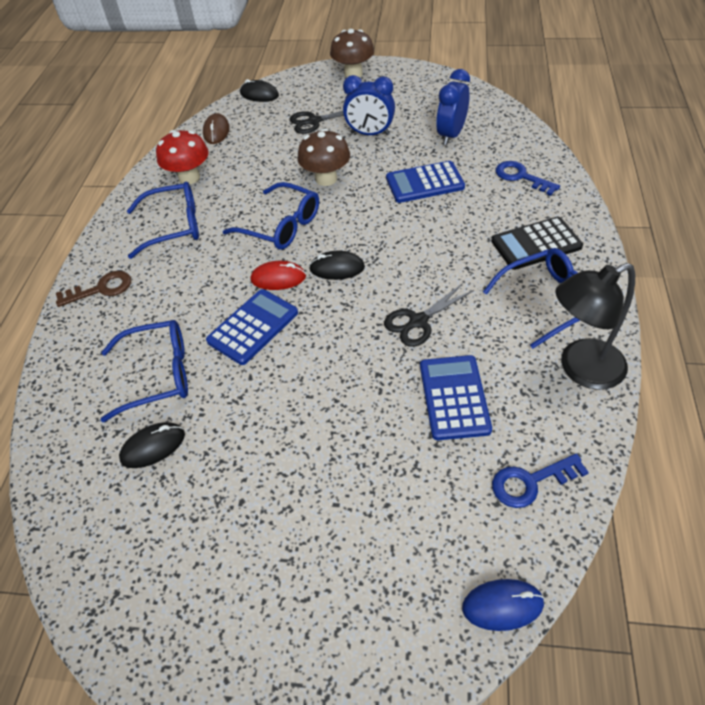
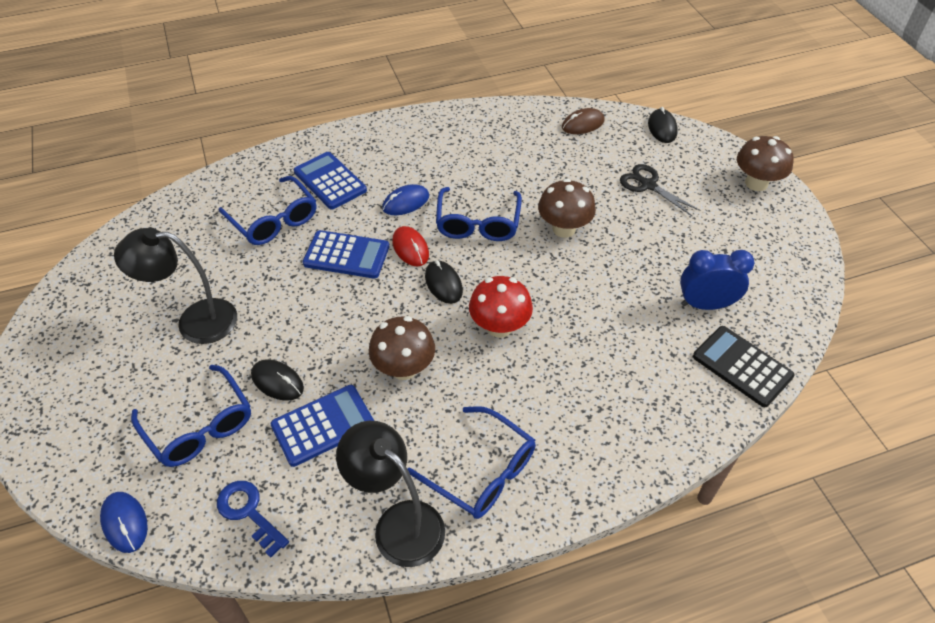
camera: 60 degrees right, 0 degrees up
brown key [56,271,131,307] -> none
black mouse [119,422,185,468] -> black mouse moved to [251,359,304,401]
blue glasses [127,181,199,259] -> blue glasses moved to [131,365,251,467]
red mushroom [156,130,209,184] -> red mushroom moved to [469,276,533,338]
blue clock [343,75,395,135] -> none
black scissors [384,283,474,347] -> brown mushroom [369,316,435,380]
blue calculator [386,161,465,203] -> blue calculator moved to [294,152,367,209]
black calculator [491,217,583,270] -> black calculator moved to [693,326,795,407]
blue key [496,161,560,196] -> none
none -> black lamp [114,228,237,344]
none -> blue mouse [382,184,429,215]

